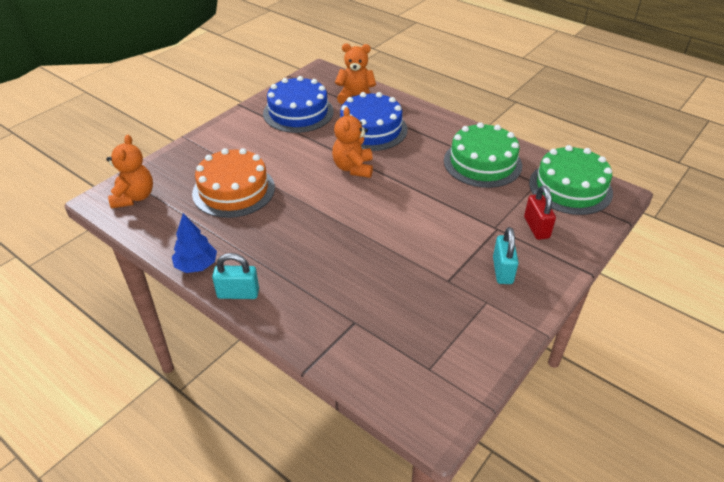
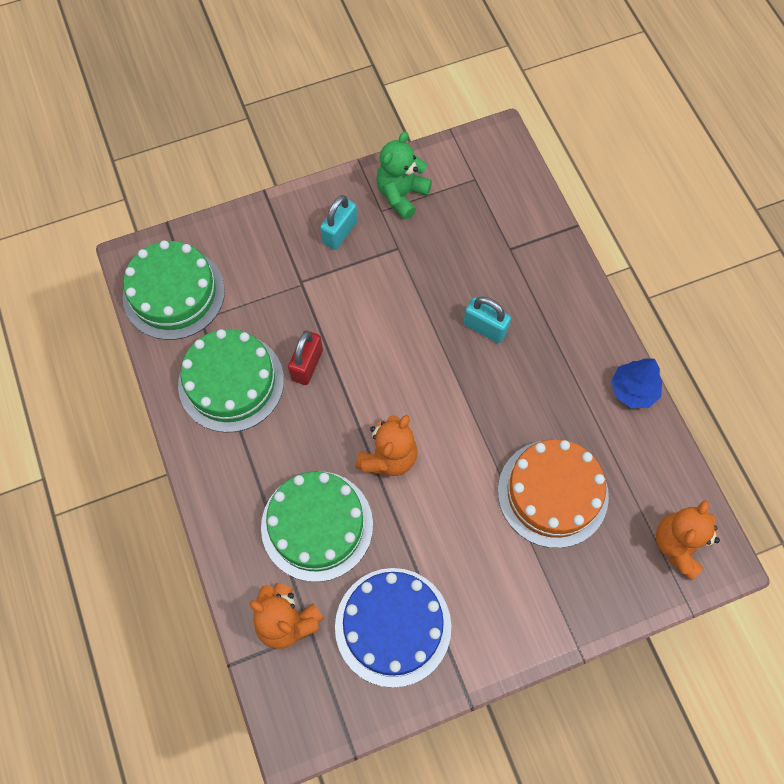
camera: 150 degrees left, 25 degrees up
turquoise padlock [212,253,259,299] -> turquoise padlock moved to [463,296,511,343]
blue cake [340,92,408,151] -> green cake [261,471,373,582]
red padlock [524,186,556,240] -> red padlock moved to [288,330,323,385]
none -> green teddy bear [376,132,432,219]

